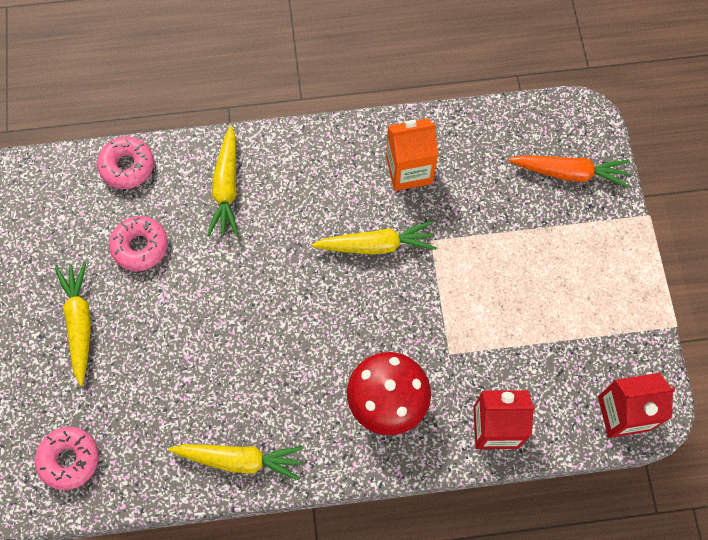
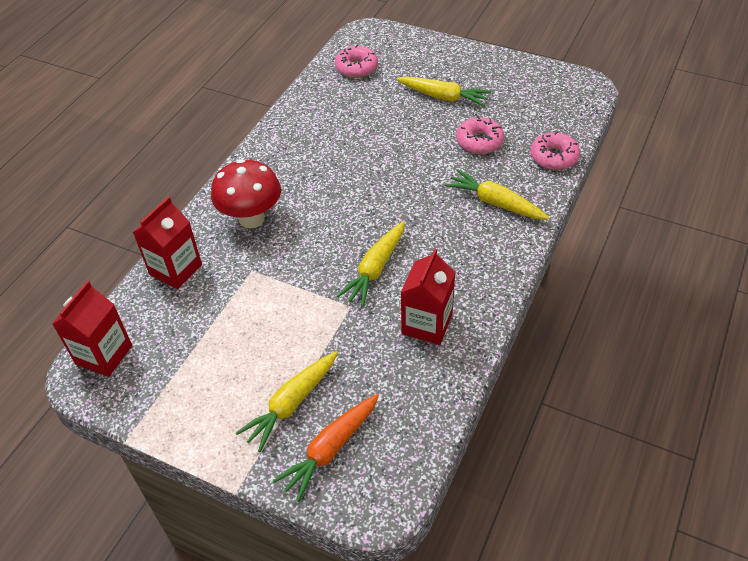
camera: 125 degrees right, 20 degrees down
yellow carrot [169,444,303,480] -> yellow carrot moved to [236,351,338,452]
orange carton [386,118,438,191] -> red carton [401,249,455,345]

